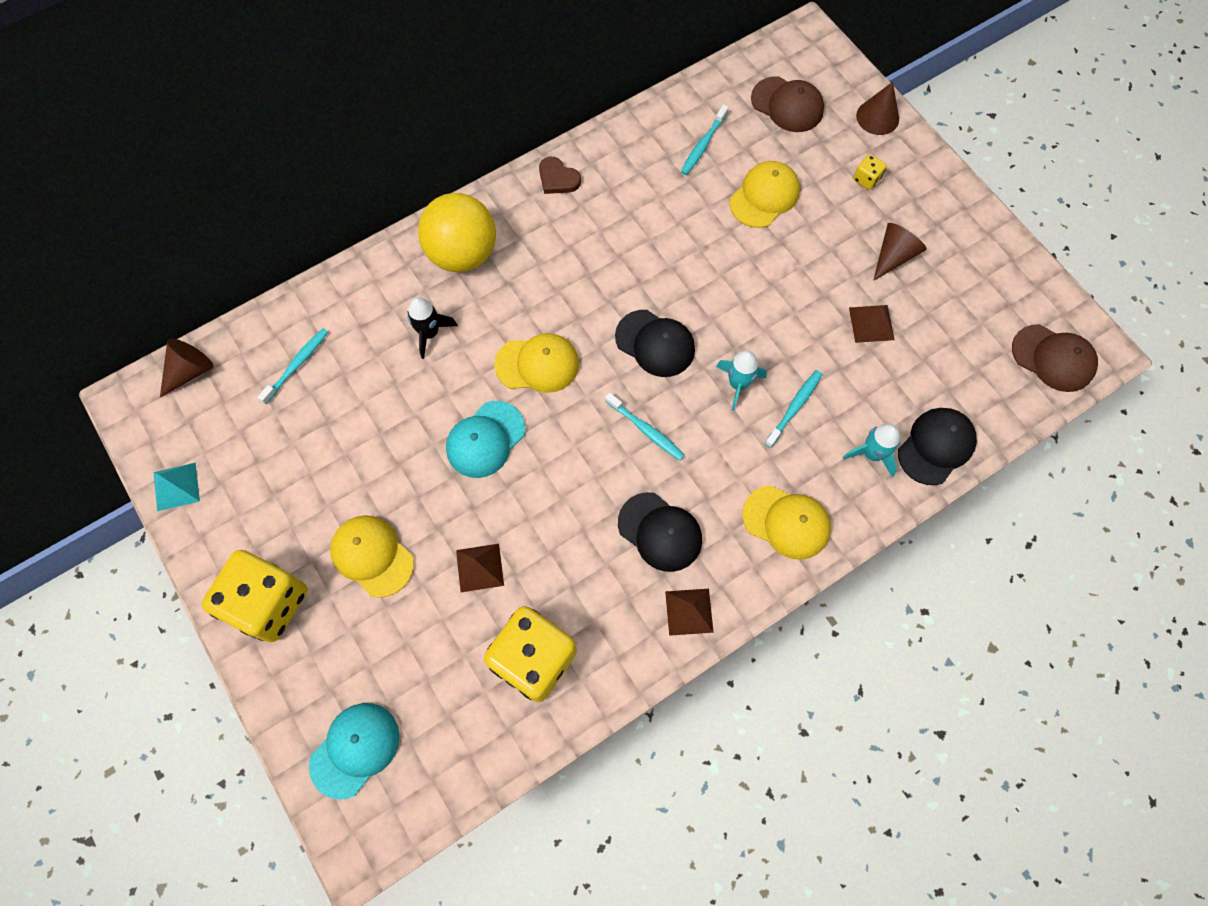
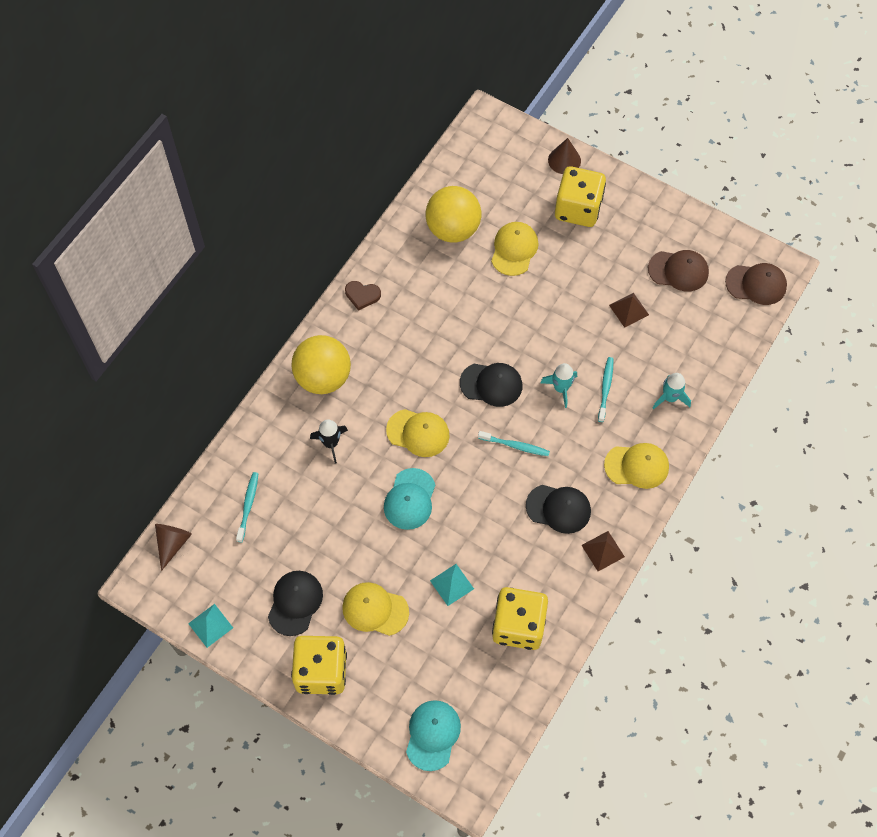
camera: 25 degrees left, 5 degrees down
brown pyramid [456,544,504,592] -> turquoise pyramid [430,564,474,606]
yellow cap [494,333,579,393] -> yellow cap turned 45 degrees clockwise [386,409,450,457]
turquoise toothbrush [681,105,729,175] -> yellow ball [426,186,481,243]
brown cap [751,76,824,132] -> brown cap moved to [648,250,709,292]
yellow dice [853,154,887,190] -> yellow dice [555,166,606,227], size x2.47
brown cone [873,223,926,281] -> none
black cap [898,408,977,485] -> black cap moved to [268,571,323,636]

